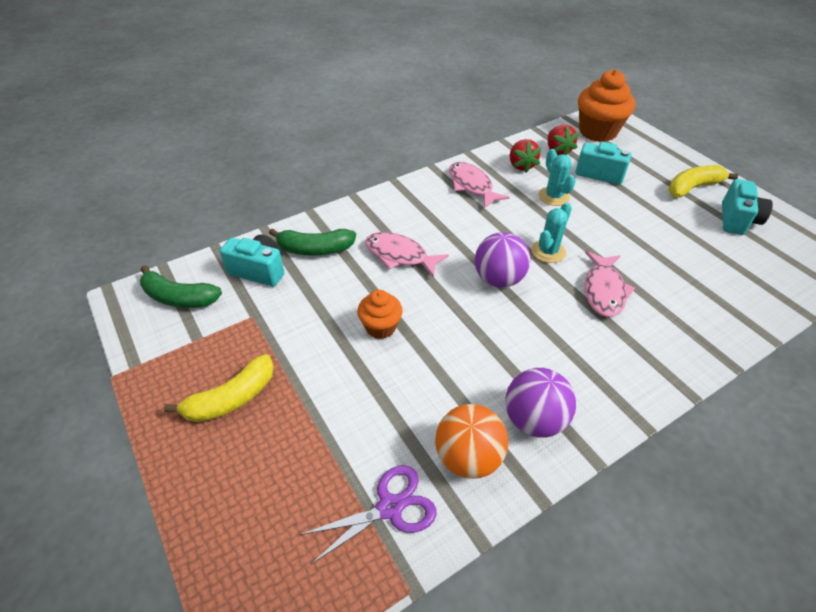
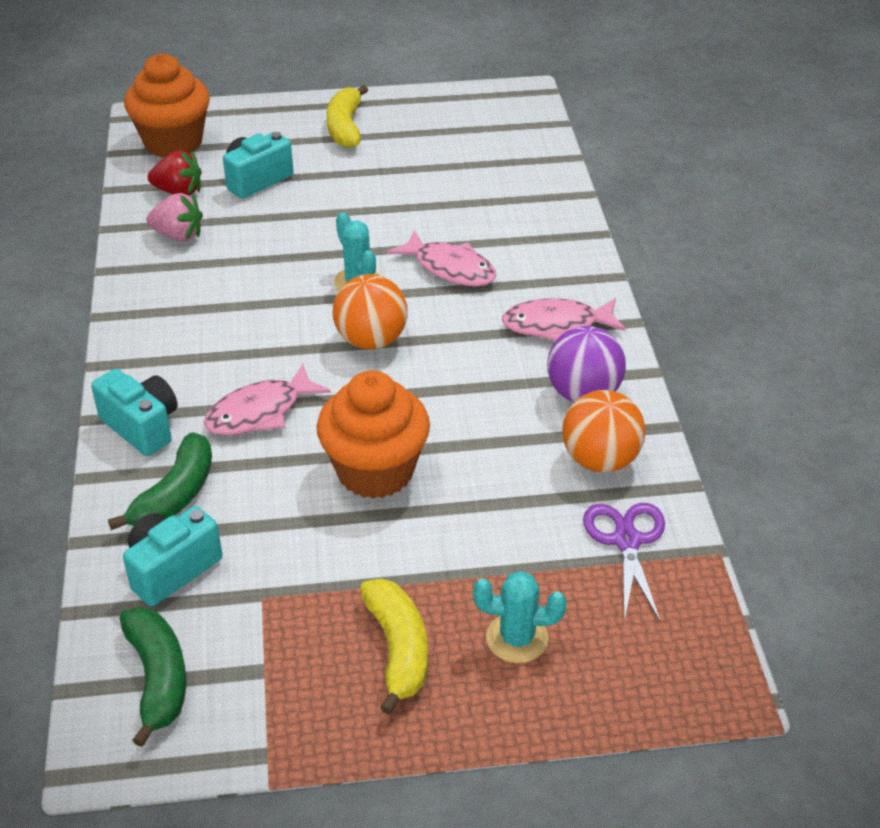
camera: 65 degrees left, 5 degrees down
green banana [140,265,222,308] -> green banana turned 60 degrees counterclockwise [120,607,186,747]
orange cupcake [357,290,403,339] -> orange cupcake [317,370,430,499], size x1.77
pink fish [449,162,510,209] -> pink fish moved to [502,298,625,341]
purple ball [475,232,531,288] -> orange ball [333,274,408,350]
red strawberry [510,139,542,173] -> pink strawberry [146,193,203,242]
turquoise cactus [539,149,576,206] -> turquoise cactus moved to [473,571,567,663]
turquoise camera [722,179,773,235] -> turquoise camera moved to [91,369,178,456]

